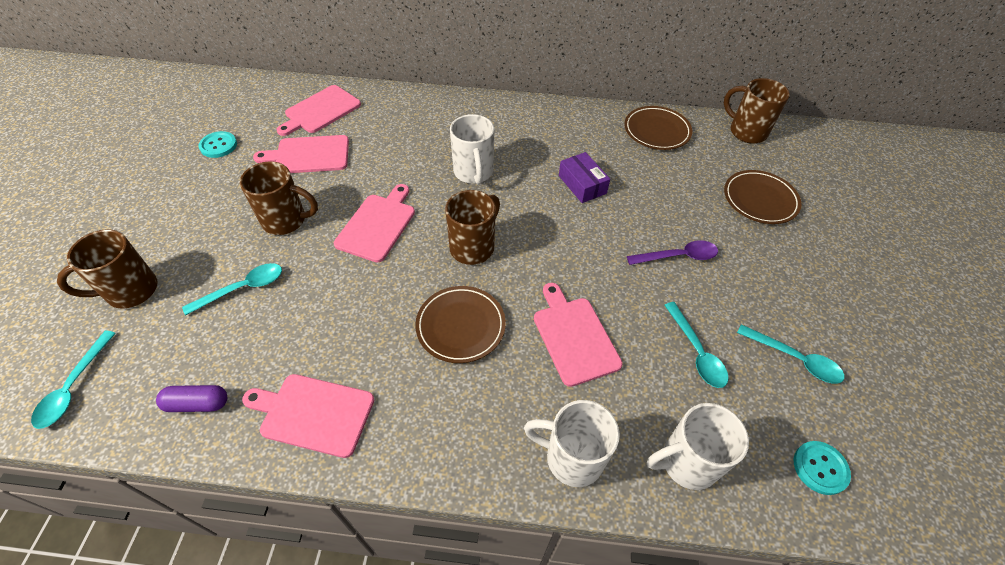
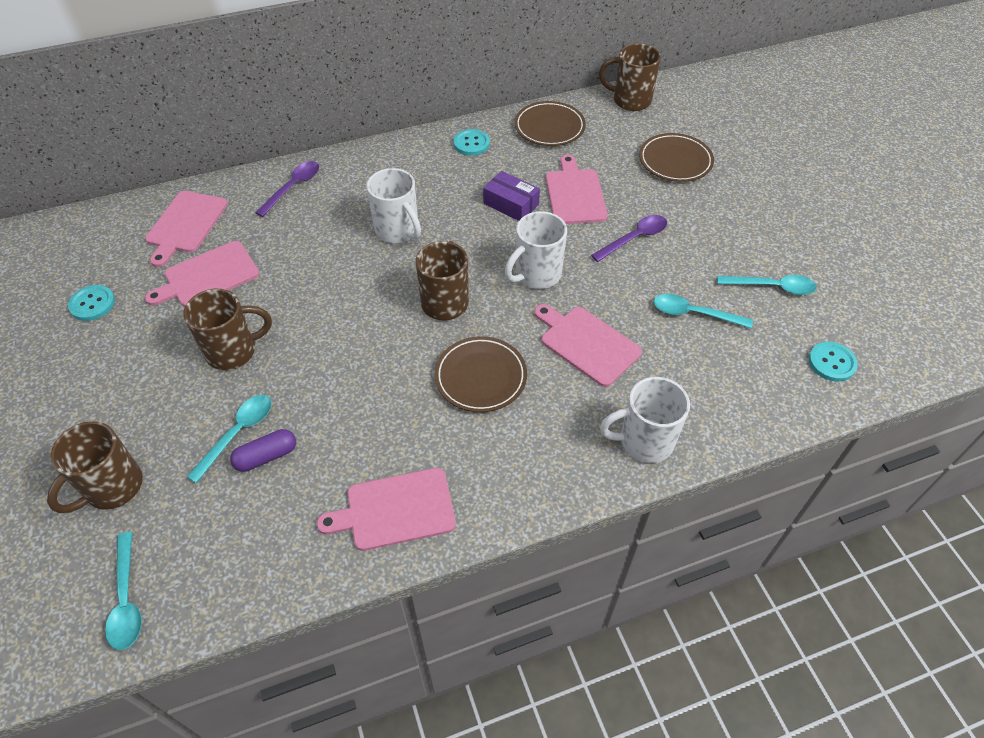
camera: 25 degrees left, 0 degrees up
purple capsule [156,385,227,412] -> purple capsule moved to [230,429,296,472]
pink cutting board [334,184,415,263] -> pink cutting board moved to [546,154,608,224]
white mug [647,403,749,490] -> white mug moved to [505,211,567,289]
turquoise spoon [664,302,728,388] -> turquoise spoon turned 150 degrees clockwise [654,294,753,329]
none -> purple spoon [255,161,319,217]
none -> turquoise button [453,129,490,156]

